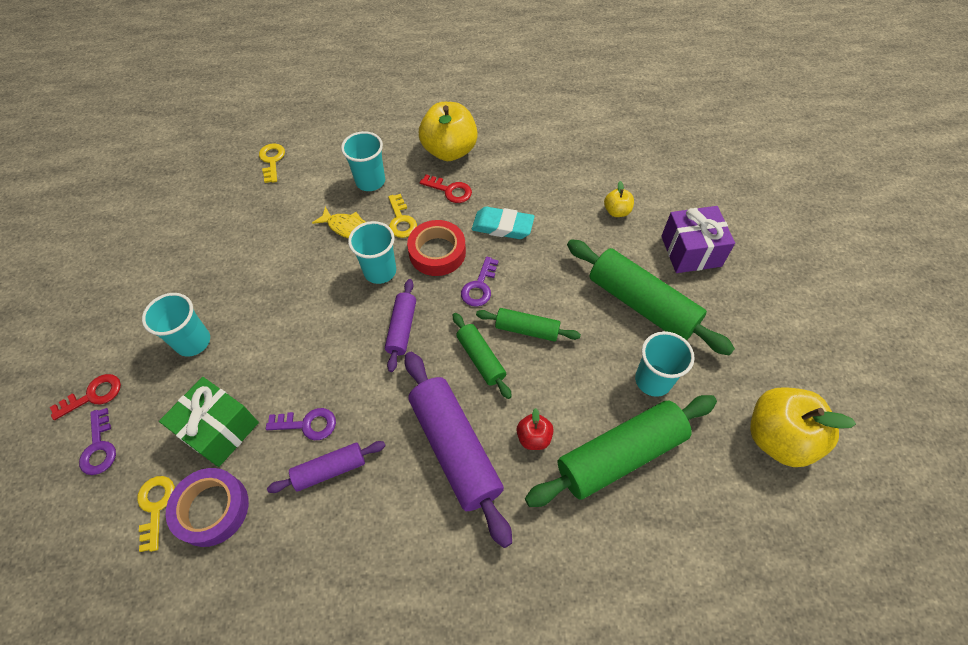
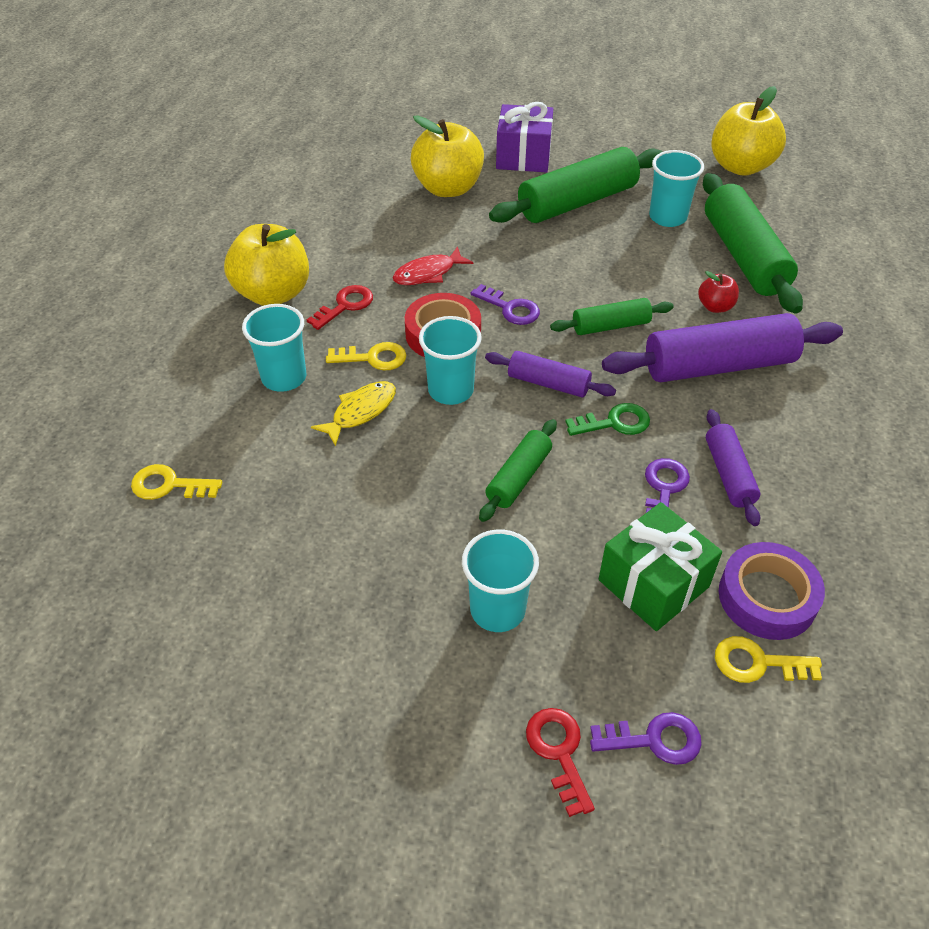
camera: 75 degrees left, 10 degrees down
turquoise eraser [472,207,535,239] -> red fish [392,246,473,285]
green rolling pin [476,308,581,342] -> green rolling pin moved to [479,419,557,522]
yellow apple [604,181,634,217] -> yellow apple [411,115,484,197], size x2.10
none -> green key [565,403,650,436]

